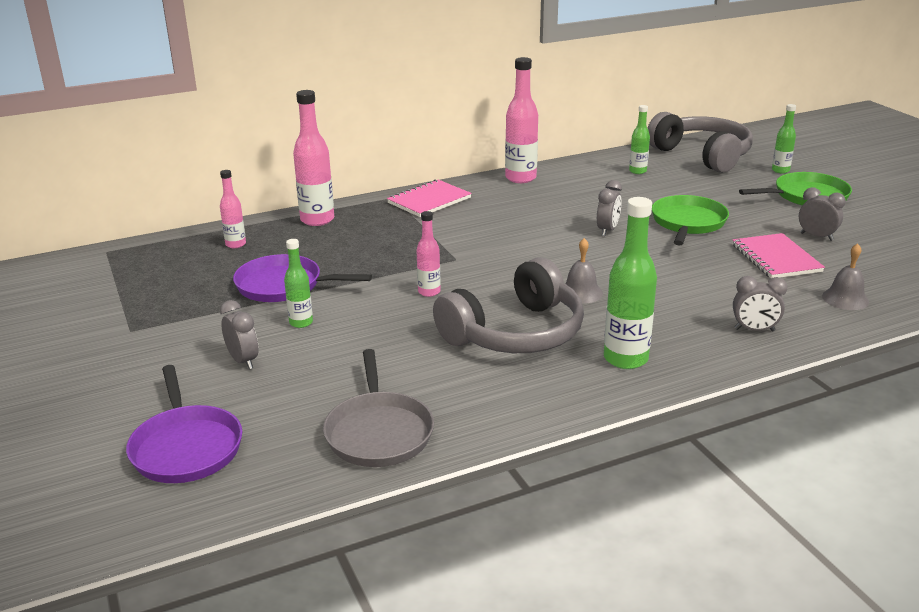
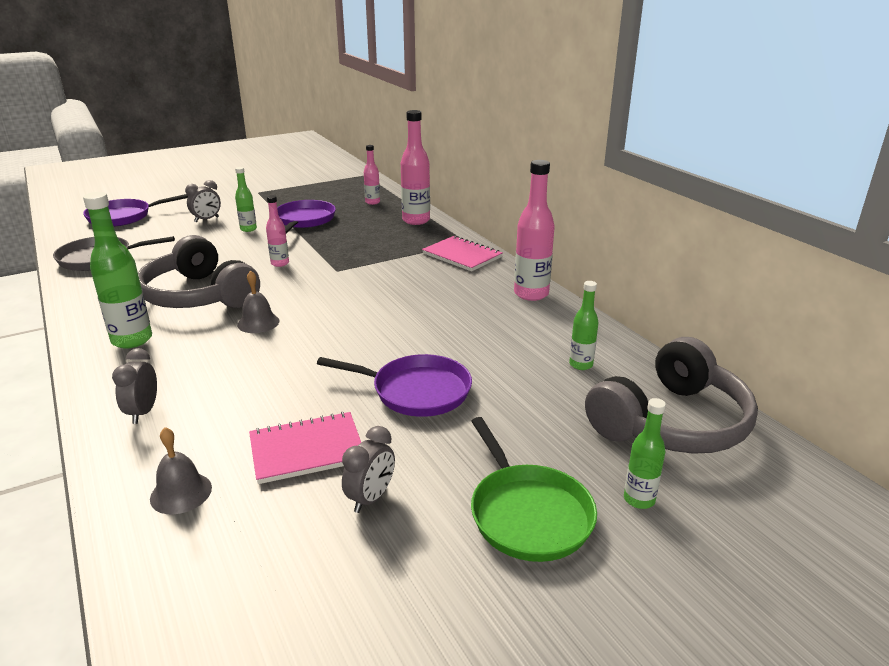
camera: 85 degrees right, 0 degrees up
grey clock [597,180,622,236] -> none
green pan [652,195,729,245] -> purple pan [317,354,472,417]

